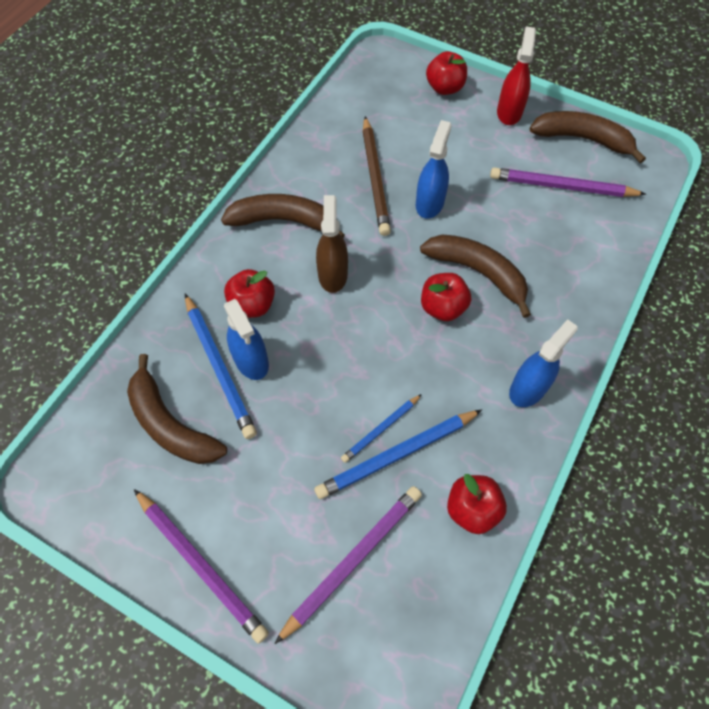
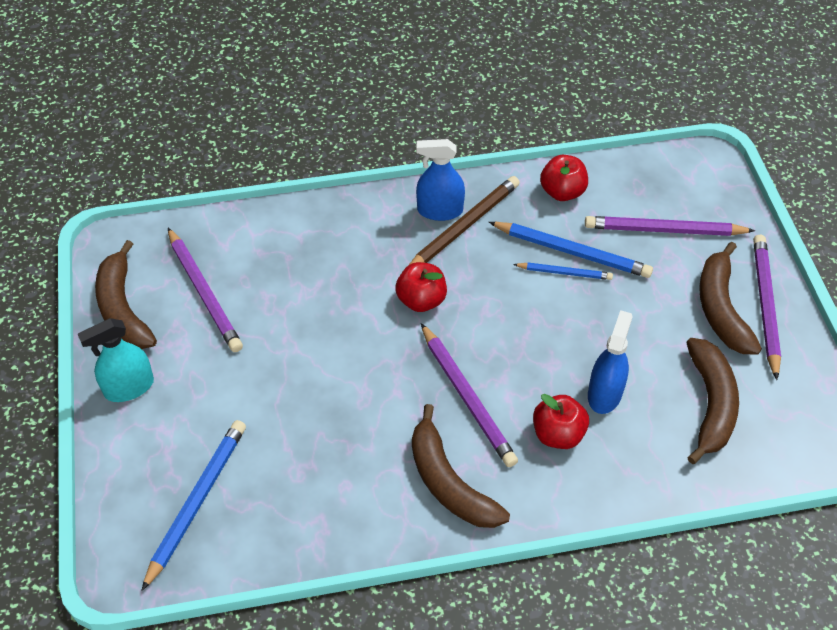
camera: 130 degrees left, 10 degrees down
blue pencil [185,294,257,439] -> blue pencil moved to [141,420,246,591]
brown spray bottle [316,195,348,293] -> purple pencil [421,323,518,467]
brown pencil [363,116,391,236] -> brown pencil moved to [409,176,520,265]
blue spray bottle [416,120,452,219] -> none
brown banana [420,234,531,318] -> brown banana moved to [699,242,762,355]
red apple [426,51,467,95] -> none
red spray bottle [497,27,536,125] -> turquoise spray bottle [78,318,154,402]

